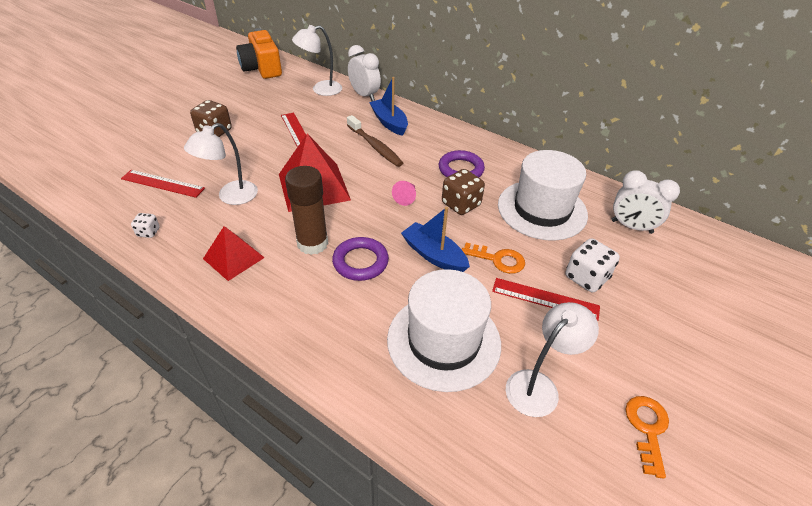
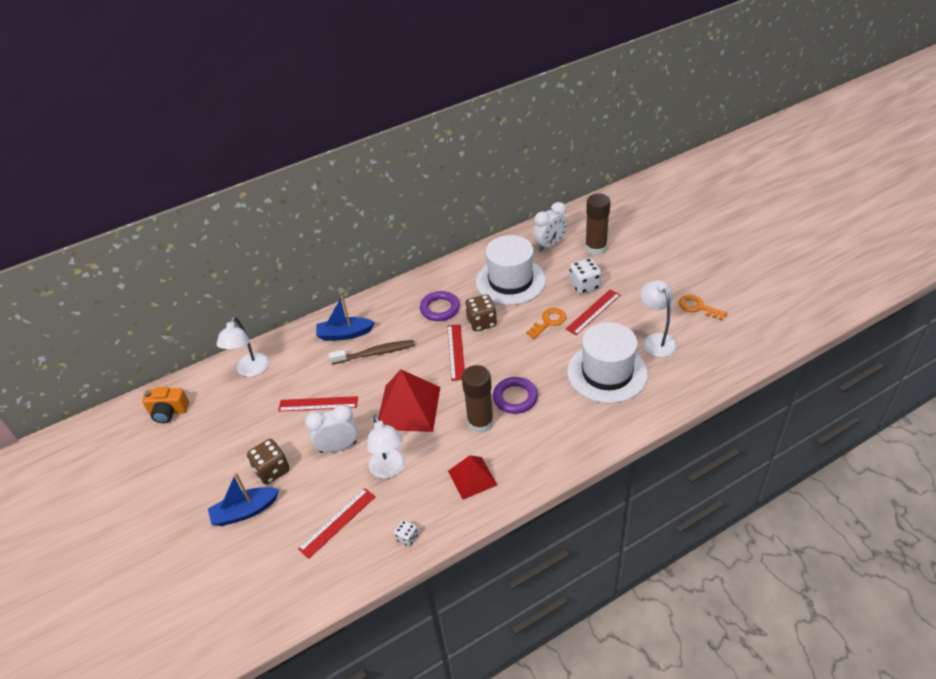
camera: 60 degrees left, 0 degrees up
orange camera [236,28,282,79] -> orange camera [142,387,189,423], size x0.66
white clock [348,45,381,101] -> white clock moved to [305,404,358,453]
pink cone [392,181,416,206] -> red ruler [447,324,465,381]
blue boat [401,207,470,272] -> blue boat moved to [208,472,279,526]
none -> brown glue stick [585,193,611,256]

